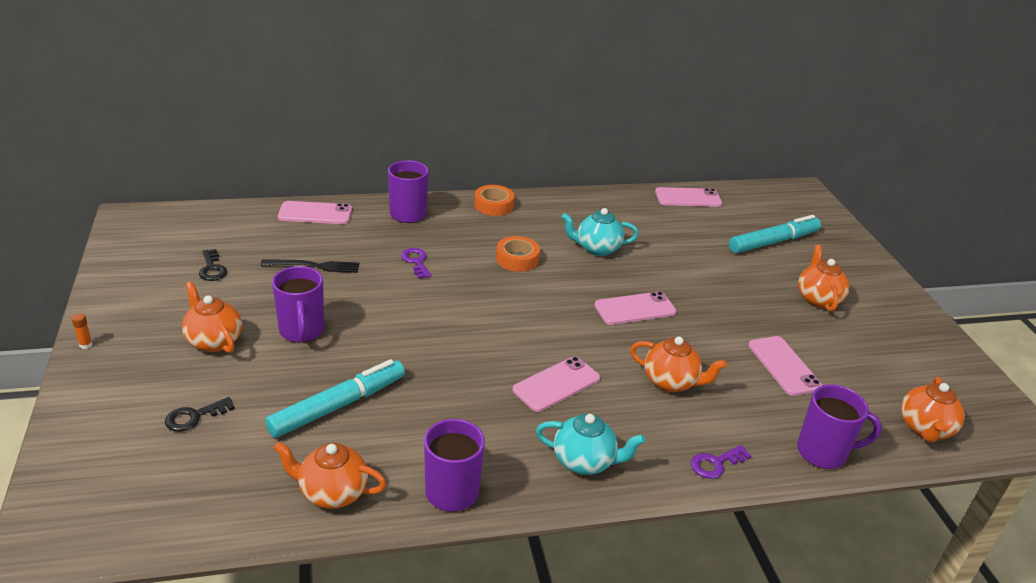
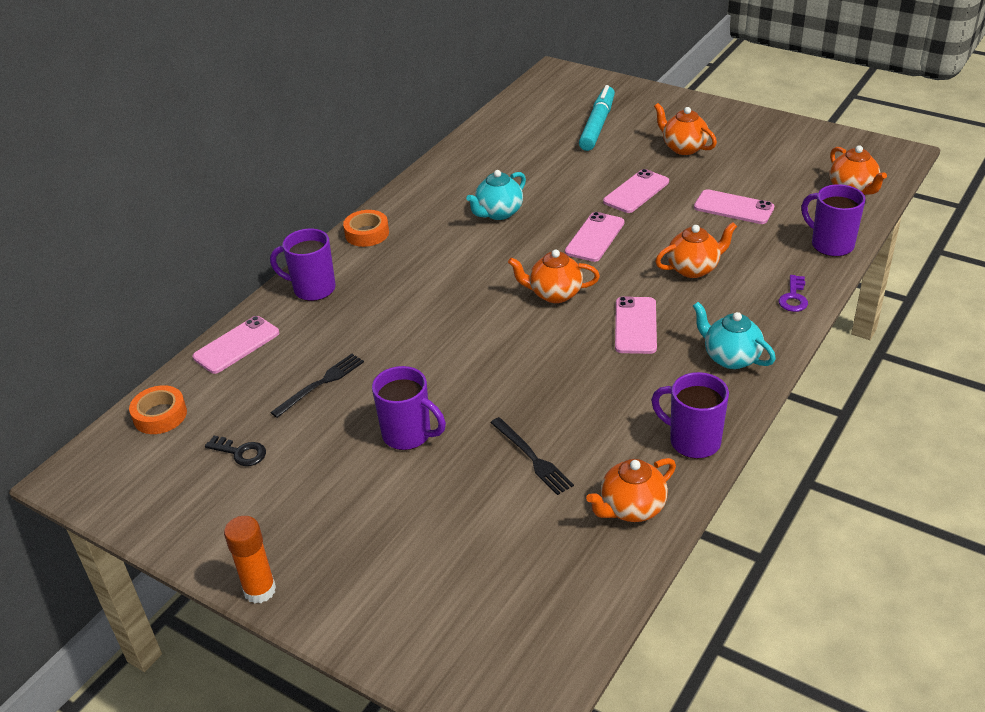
camera: 40 degrees left, 5 degrees up
orange glue stick [71,313,93,349] -> orange glue stick [224,516,276,604], size x2.20
black key [165,397,235,432] -> none
orange teapot [182,282,242,353] -> orange teapot moved to [508,249,600,303]
turquoise marker [265,359,405,438] -> black fork [490,417,574,495]
purple key [401,248,431,279] -> none
orange tape [496,236,540,272] -> orange tape moved to [129,385,187,434]
turquoise teapot [536,413,645,475] -> turquoise teapot turned 105 degrees counterclockwise [693,302,776,369]
pink phone [655,187,722,207] -> pink phone moved to [603,169,669,213]
purple mug [797,384,882,469] -> purple mug turned 90 degrees counterclockwise [802,184,865,257]

